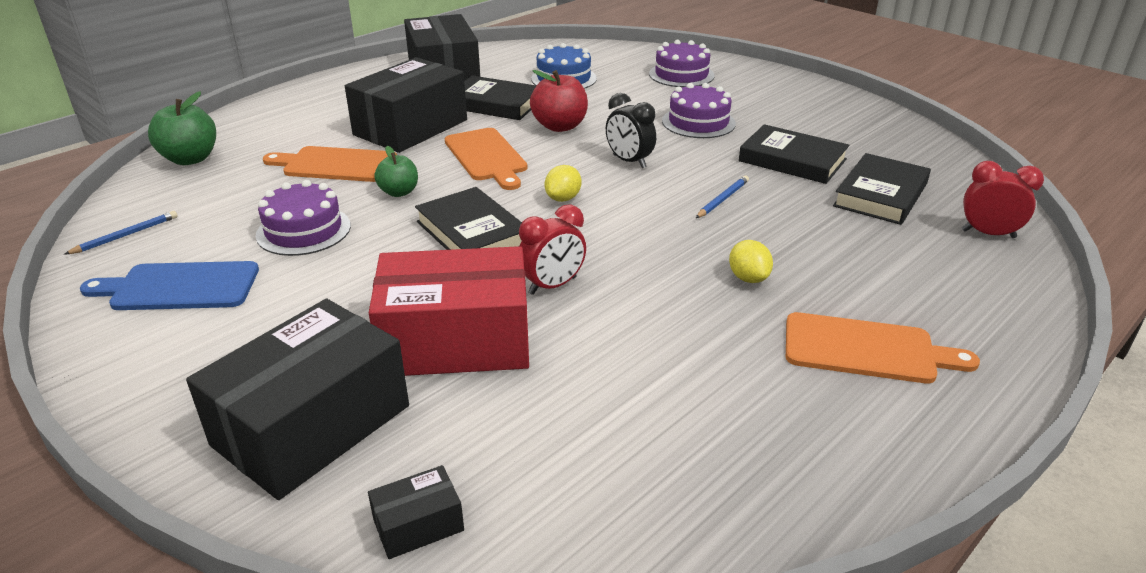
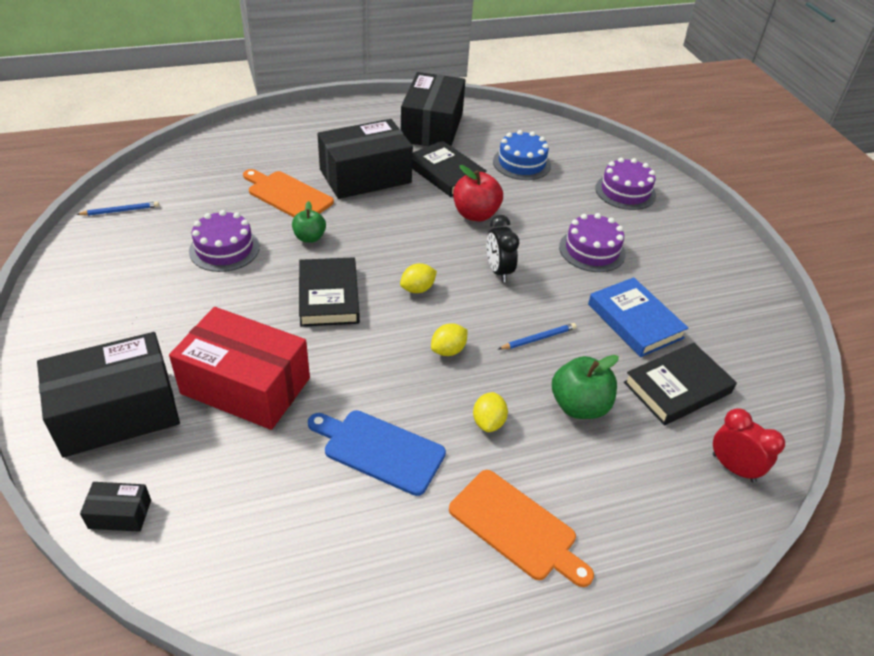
camera: 25 degrees right, 10 degrees up
blue cutting board [80,261,259,310] -> blue cutting board moved to [308,410,446,496]
green apple [148,91,216,165] -> green apple moved to [552,355,619,419]
orange cutting board [445,128,527,190] -> none
red clock [519,204,586,295] -> none
black book [739,124,850,184] -> blue book [588,277,688,357]
none -> yellow lemon [431,323,468,356]

